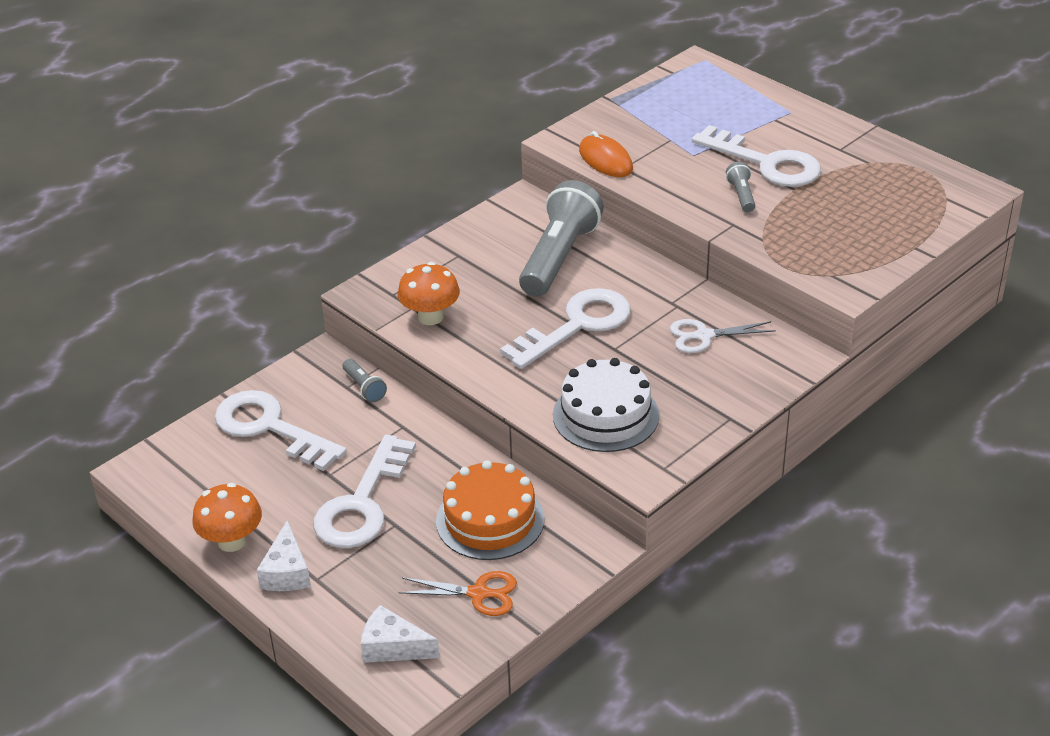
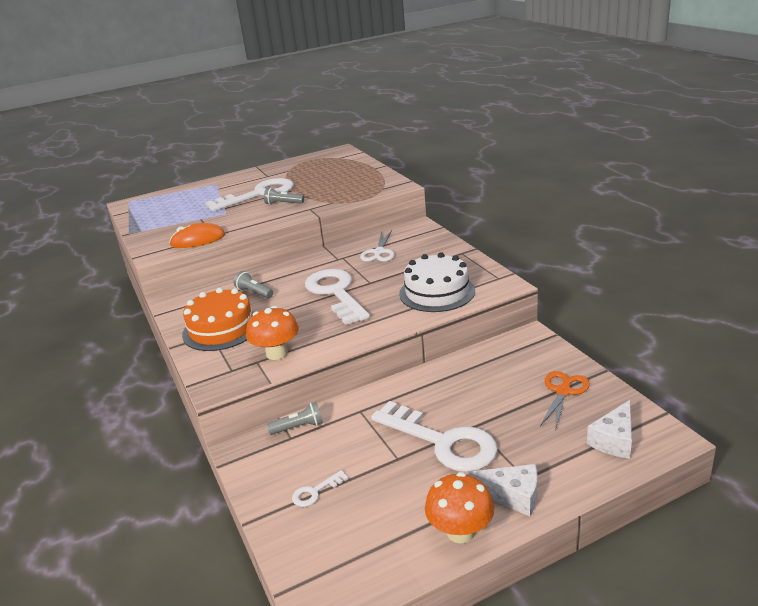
camera: 70 degrees left, 10 degrees down
white key [215,390,347,471] -> white key [292,470,348,507], size x0.41
orange cake [436,460,545,560] -> orange cake moved to [182,288,254,351]
grey flashlight [519,180,604,297] -> grey flashlight [233,271,274,299], size x0.44

